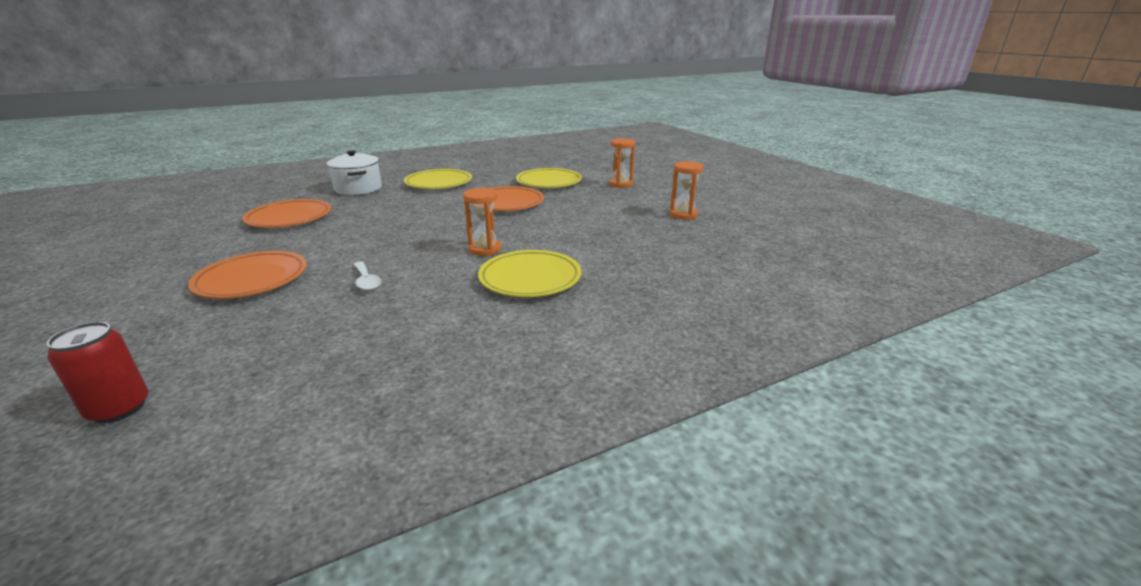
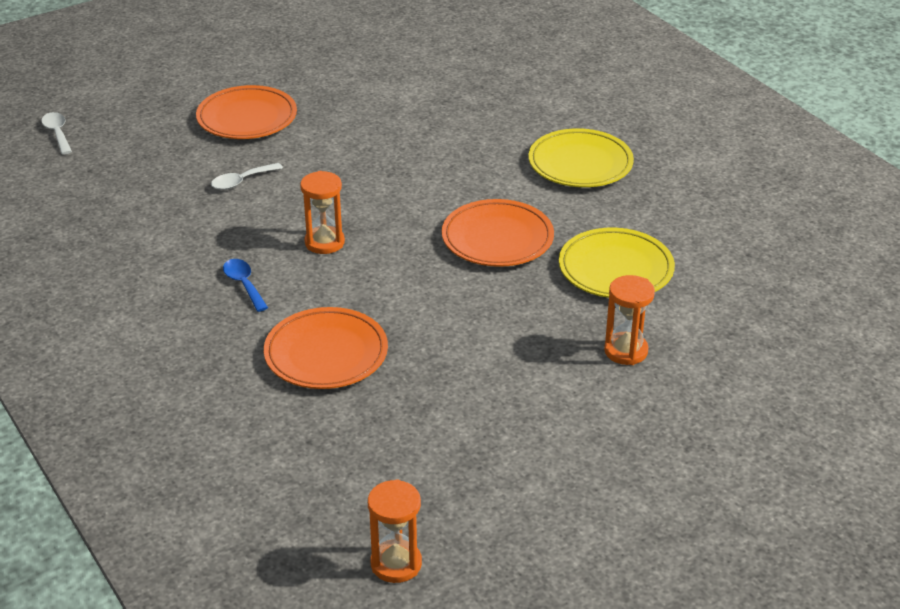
camera: 85 degrees right, 10 degrees up
red can [47,322,149,423] -> white spoon [41,112,72,154]
orange plate [243,199,331,228] -> orange plate moved to [264,307,388,389]
white pot [327,150,382,195] -> none
yellow plate [478,250,581,297] -> blue spoon [223,259,268,312]
orange hourglass [670,161,704,220] -> orange hourglass moved to [368,479,422,583]

